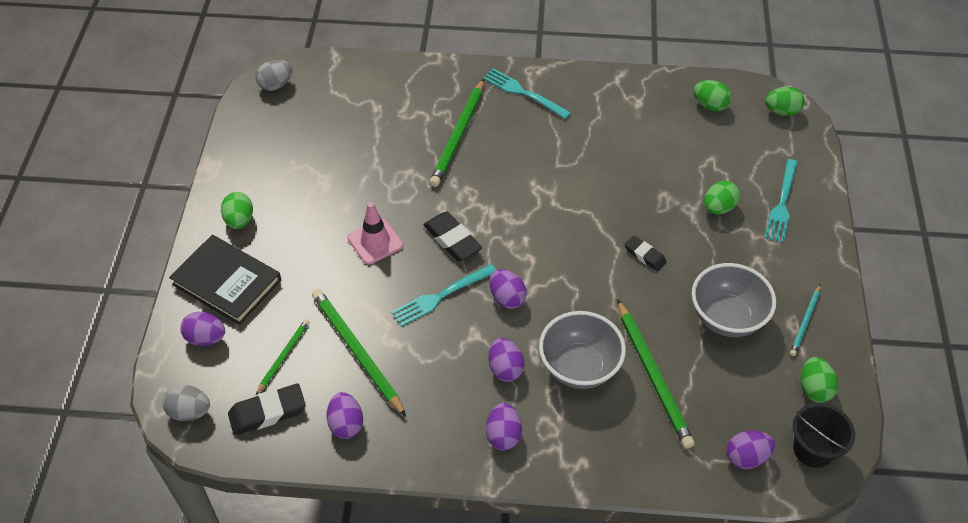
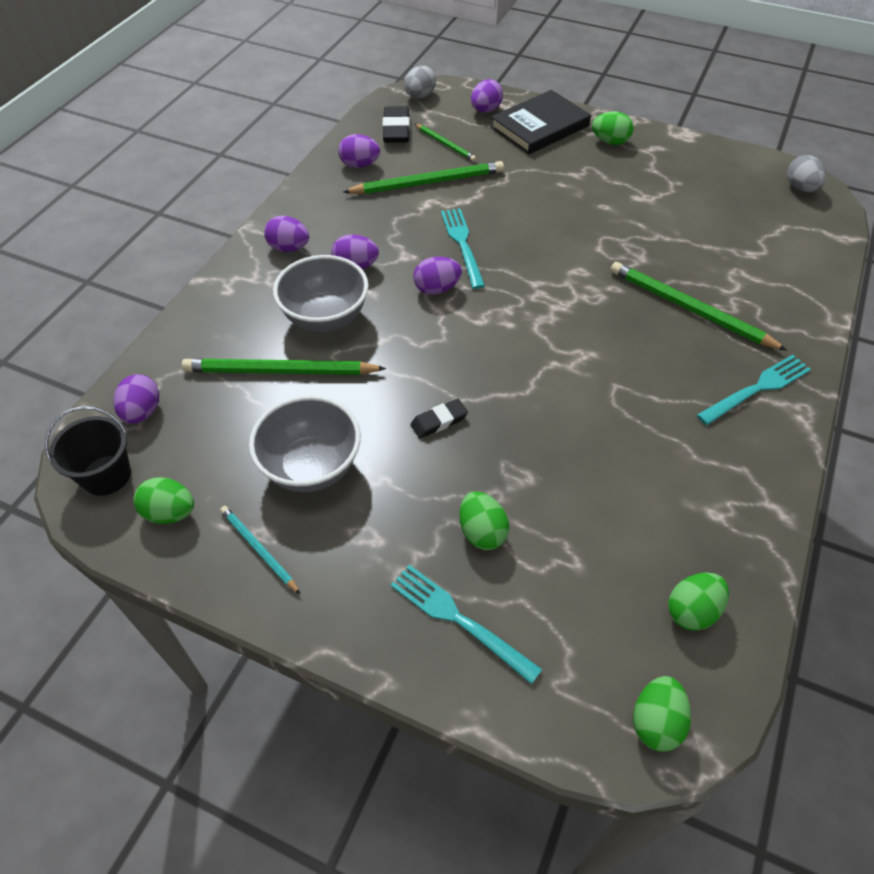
camera: 110 degrees right, 0 degrees up
pink traffic cone [348,202,403,265] -> none
black eraser [423,212,482,261] -> none

